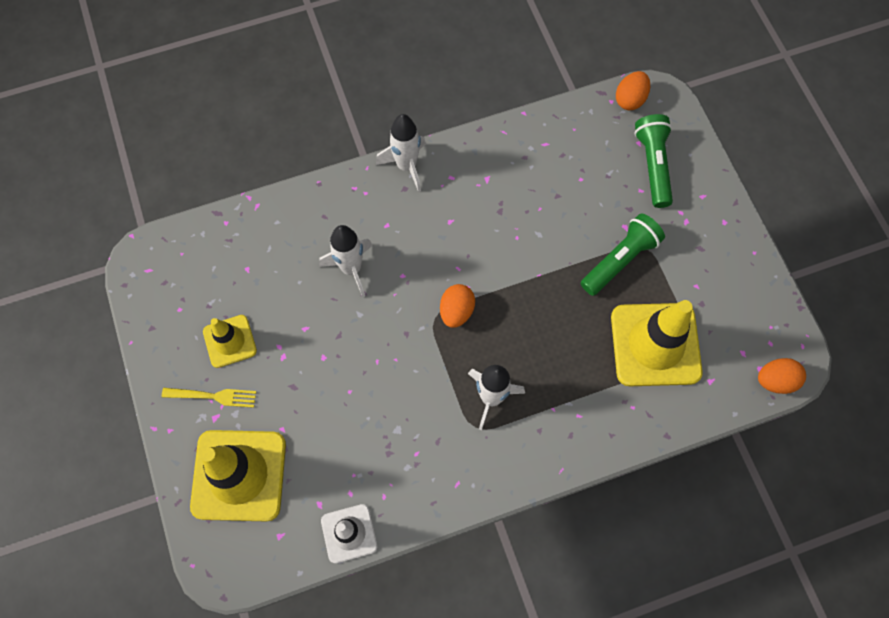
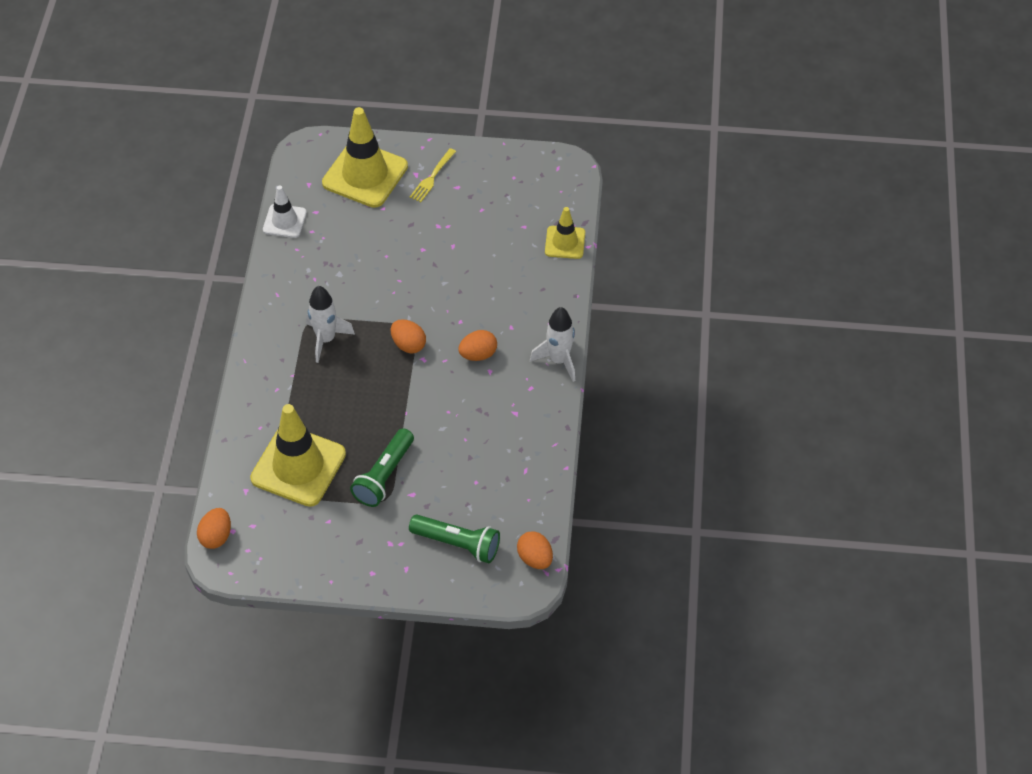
camera: 115 degrees right, 15 degrees down
yellow traffic cone [203,315,257,368] -> yellow traffic cone moved to [545,207,585,259]
white rocket [319,225,373,297] -> none
green flashlight [581,214,665,296] -> green flashlight turned 45 degrees clockwise [350,428,414,507]
none -> orange egg [458,330,497,361]

